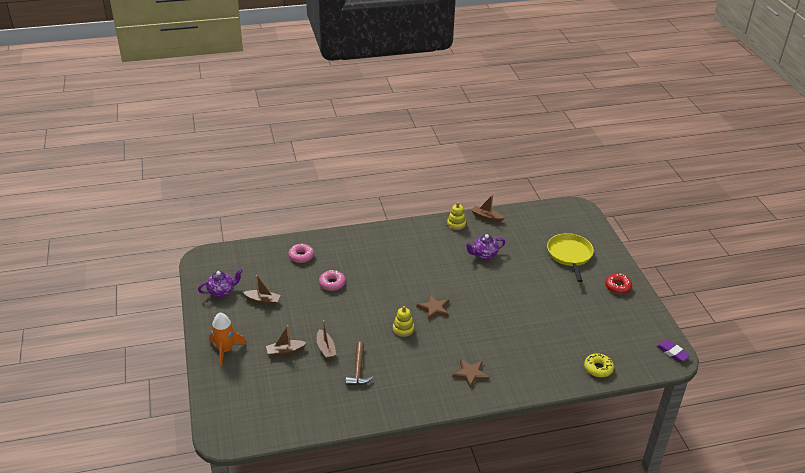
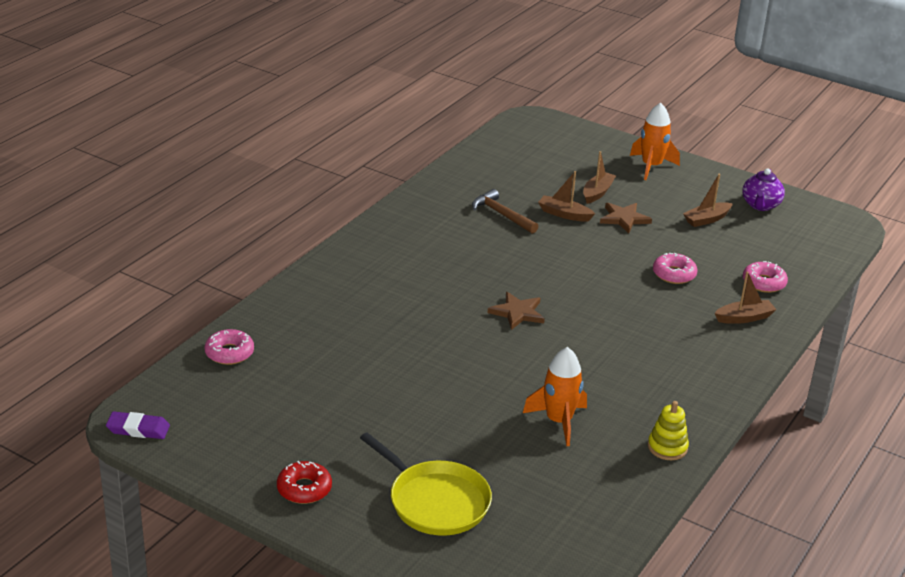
camera: 135 degrees right, 5 degrees down
yellow stacking toy [393,306,414,337] -> none
brown star [452,359,489,389] -> brown star moved to [600,203,652,233]
purple teapot [465,234,505,259] -> orange rocket [523,347,587,446]
brown boat [472,195,504,222] -> brown boat moved to [715,272,777,324]
yellow donut [584,354,614,377] -> pink donut [205,329,254,365]

